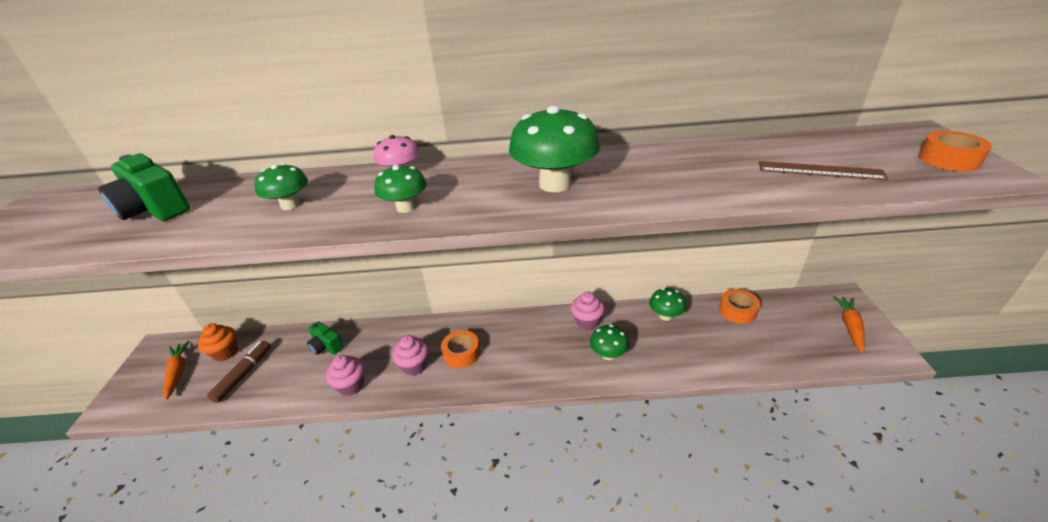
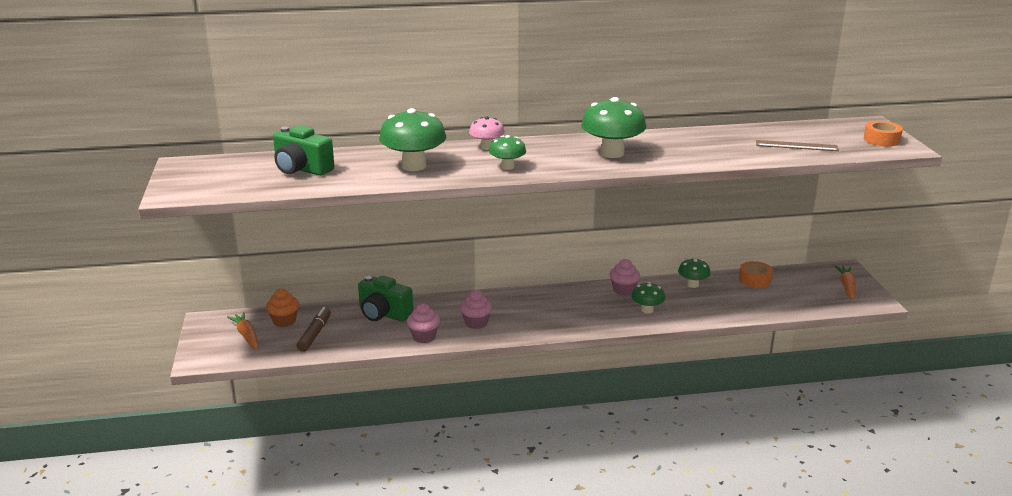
camera: 10 degrees left, 10 degrees down
green mushroom [254,163,308,210] -> green mushroom [379,108,446,171], size x1.79
green camera [307,321,344,355] -> green camera [358,275,413,322], size x1.63
orange tape [441,330,480,368] -> none

